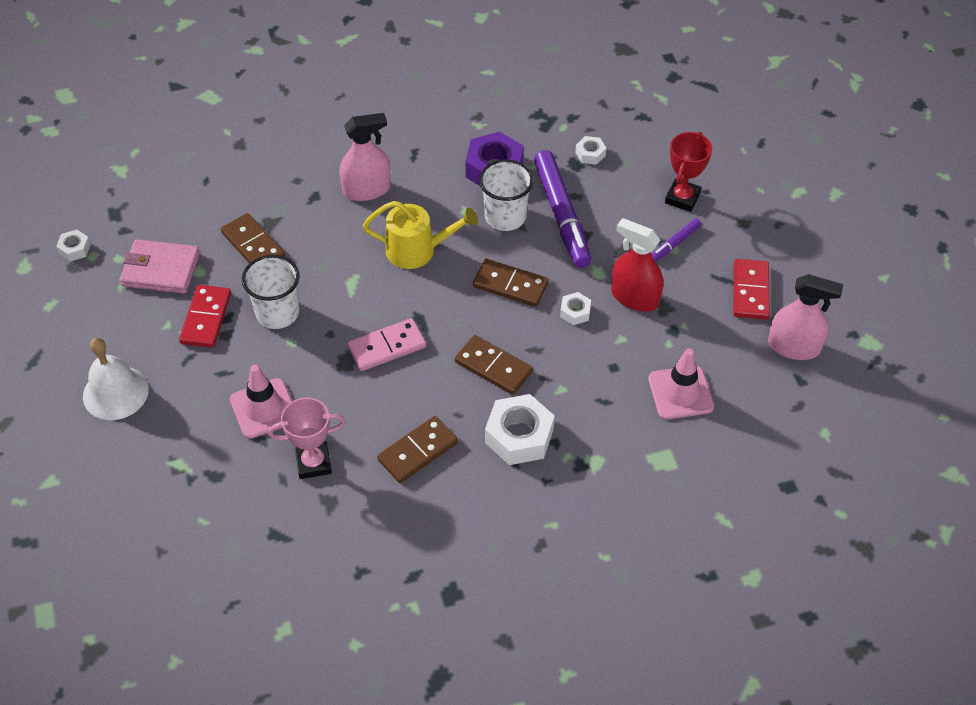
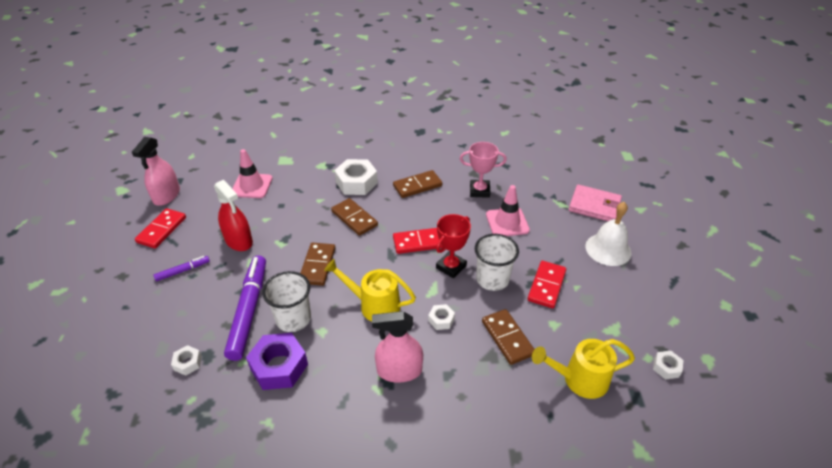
camera: 165 degrees left, 10 degrees down
pink wallet [120,239,200,294] -> pink wallet moved to [569,184,622,221]
pink domino [347,318,426,371] -> red domino [393,228,443,254]
brown domino [473,259,549,307] -> brown domino turned 60 degrees clockwise [300,242,336,286]
white nut [560,292,591,325] -> white nut moved to [428,304,455,330]
red trophy [665,132,712,212] -> red trophy moved to [436,214,471,279]
pink spray bottle [768,274,843,360] -> pink spray bottle turned 105 degrees counterclockwise [132,137,180,206]
none -> yellow watering can [532,339,635,399]

